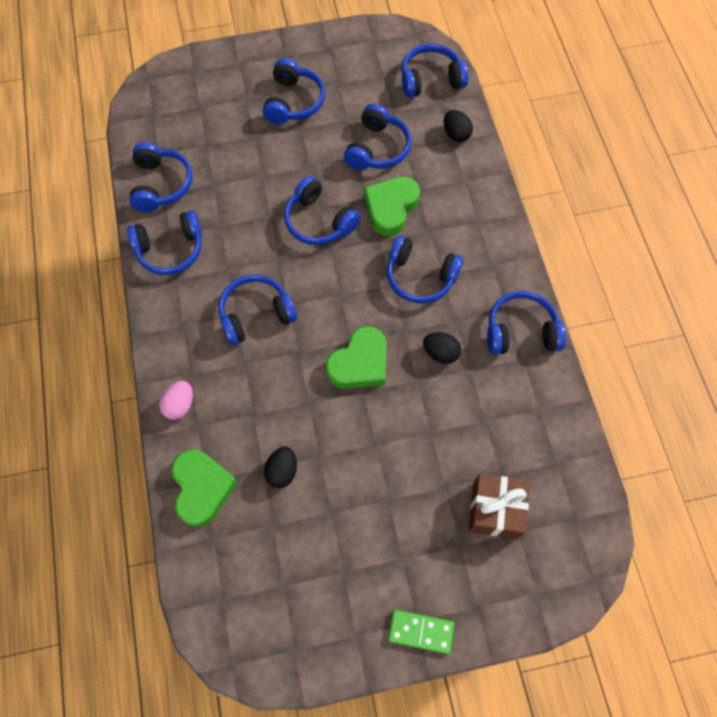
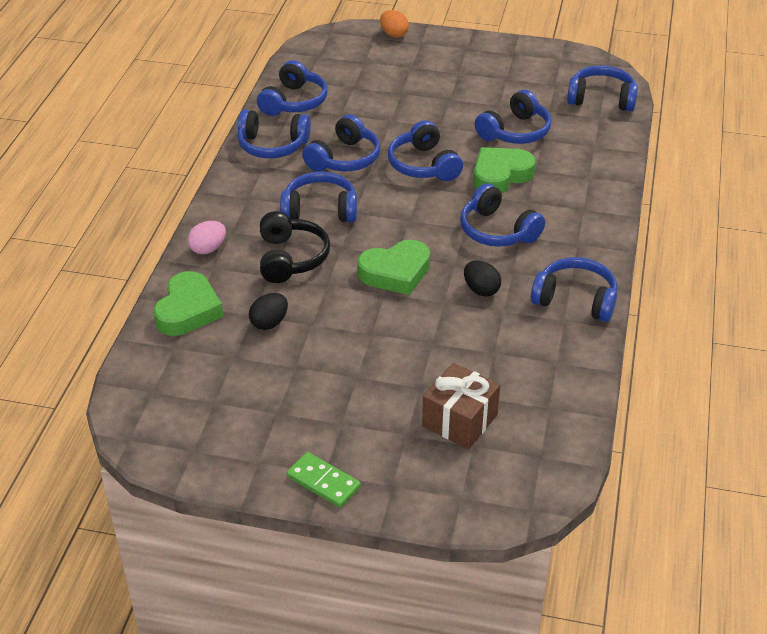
camera: 25 degrees right, 25 degrees down
blue headphones [262,58,325,125] -> blue headphones moved to [302,114,380,172]
black egg [444,110,473,142] -> none
none -> black headphones [260,211,330,283]
none -> orange egg [380,10,409,38]

